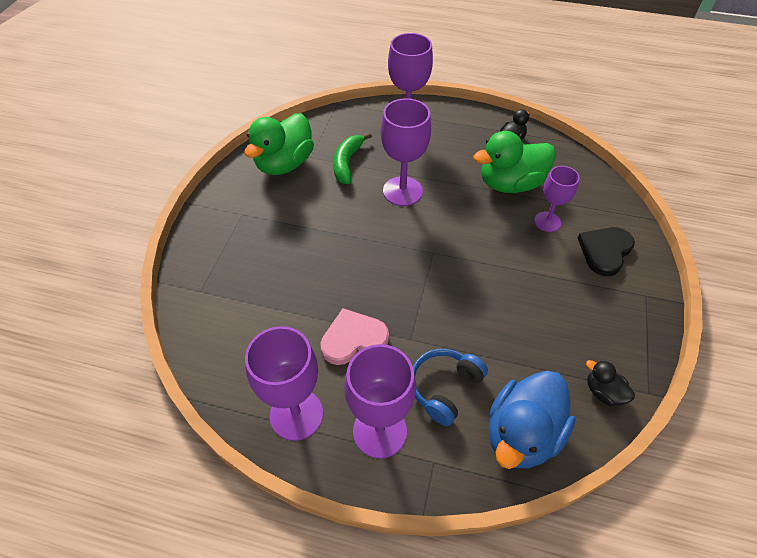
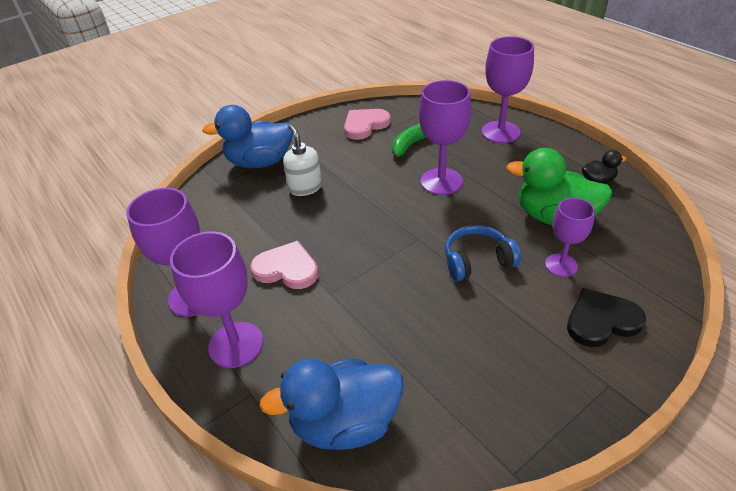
camera: 40 degrees right, 10 degrees down
green duck [244,113,314,175] -> pink heart [344,109,391,140]
blue headphones [413,349,488,426] -> blue headphones moved to [445,225,521,281]
black duck [586,360,635,406] -> none
none -> blue duck [202,105,293,168]
none -> white soap dispenser [283,125,322,196]

